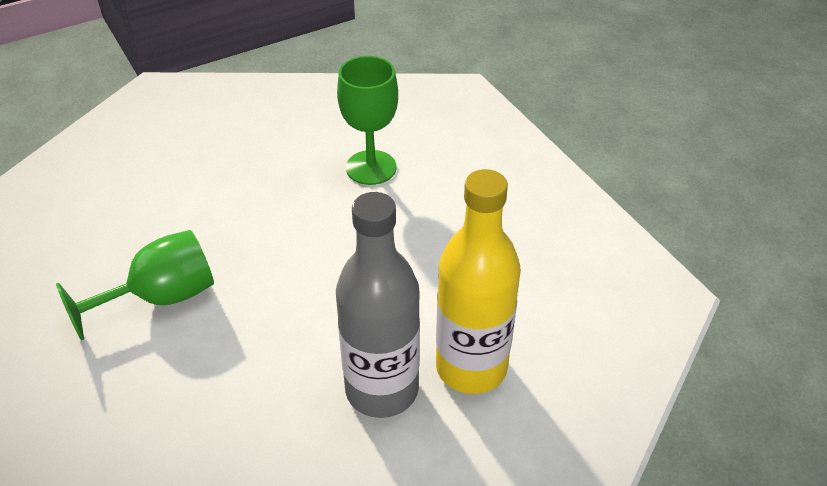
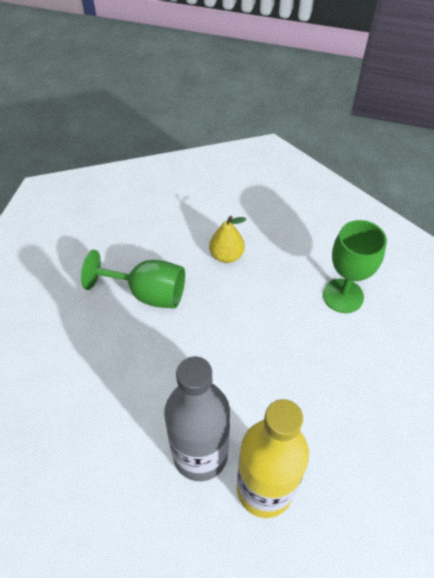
camera: 45 degrees right, 10 degrees up
none -> yellow pear [209,216,247,263]

